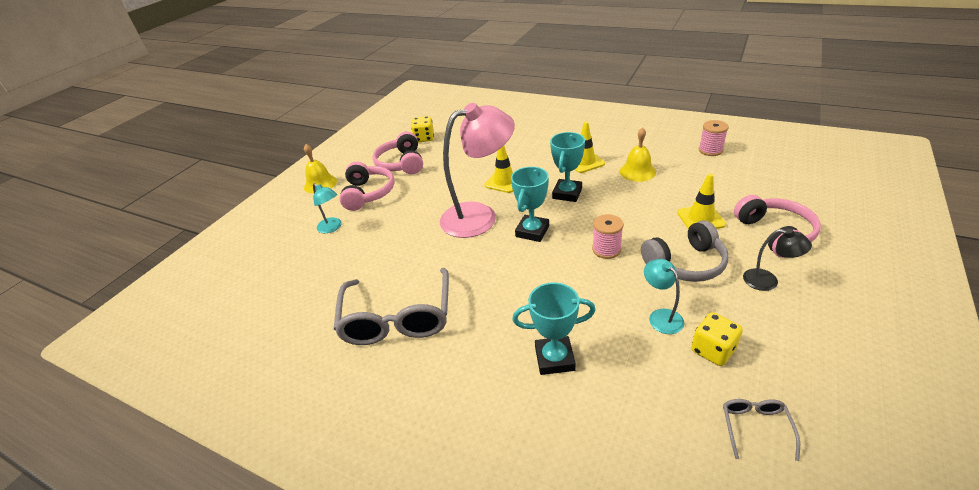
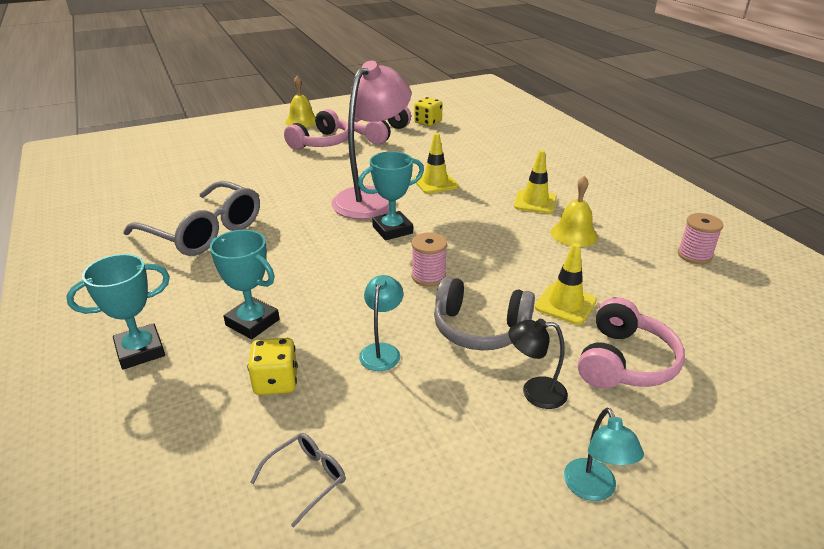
camera: 35 degrees right, 5 degrees down
turquoise lamp [313,183,342,233] -> turquoise lamp moved to [564,408,644,501]
grey glasses [334,268,449,345] -> grey glasses turned 90 degrees counterclockwise [123,181,260,256]
pink lamp [440,103,515,238] -> pink lamp turned 75 degrees counterclockwise [332,61,411,219]
turquoise trophy [550,132,585,202] -> turquoise trophy moved to [66,254,170,370]
yellow dice [691,312,743,366] -> yellow dice moved to [248,338,298,395]
black lamp [743,229,812,291] -> black lamp turned 120 degrees clockwise [508,319,568,409]

